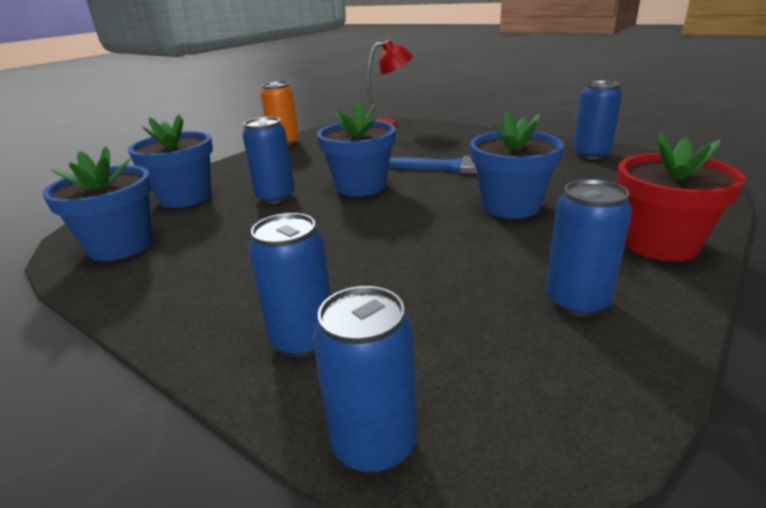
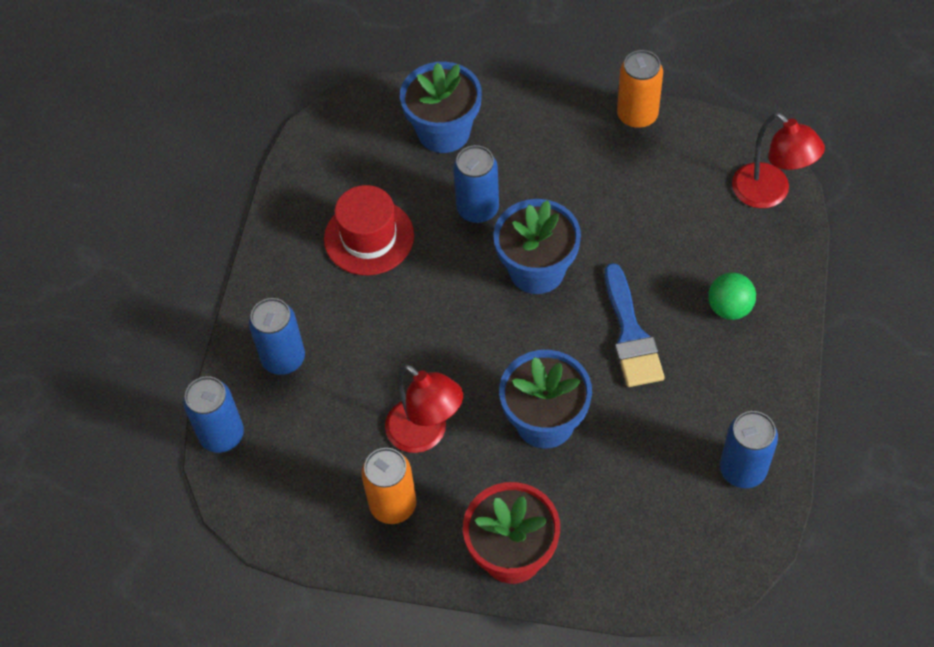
camera: 65 degrees right, 30 degrees up
blue flower pot [42,146,153,261] -> none
blue can [546,179,632,317] -> orange can [361,448,417,524]
none -> red hat [324,185,414,275]
none -> red lamp [385,364,463,453]
none -> green ball [708,273,756,320]

